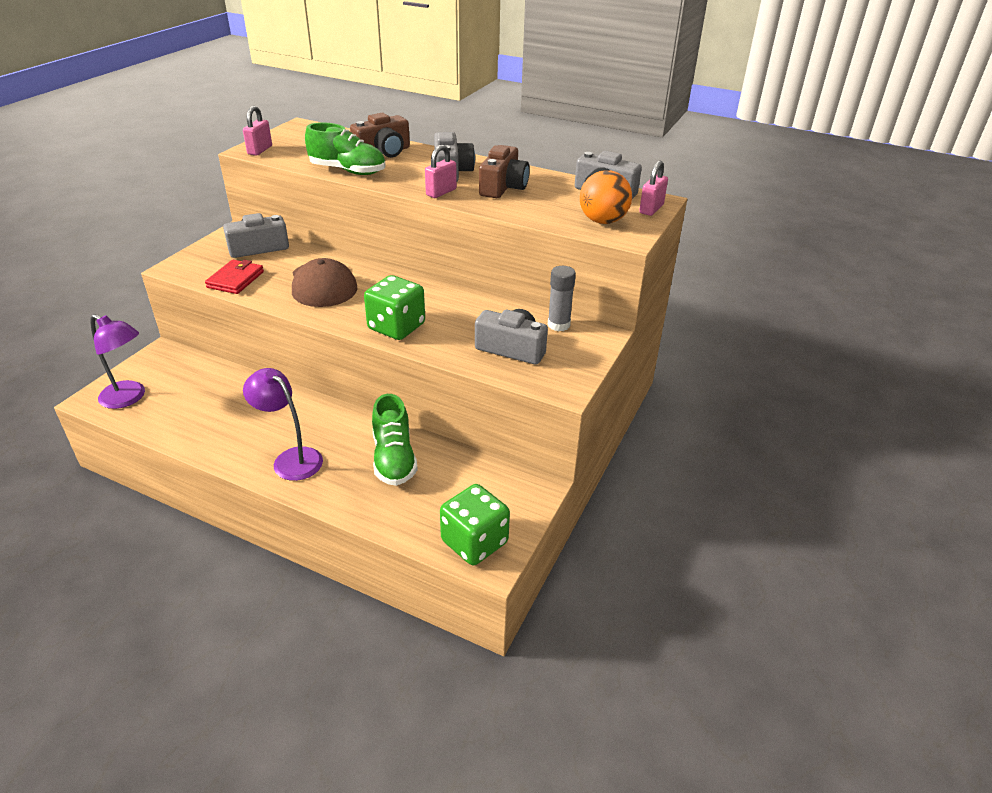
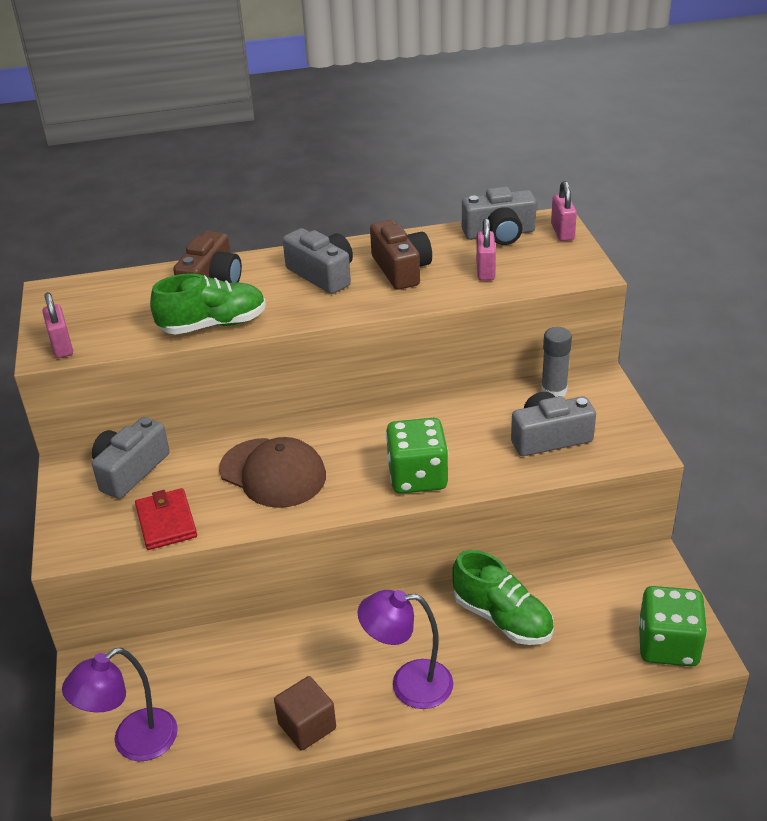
camera: 35 degrees left, 0 degrees up
purple lamp [90,314,145,409] -> purple lamp turned 150 degrees clockwise [62,648,178,761]
pink padlock [425,145,457,198] -> pink padlock moved to [476,218,496,281]
orange ball [580,170,632,224] -> none
none -> brown cube [274,676,336,751]

